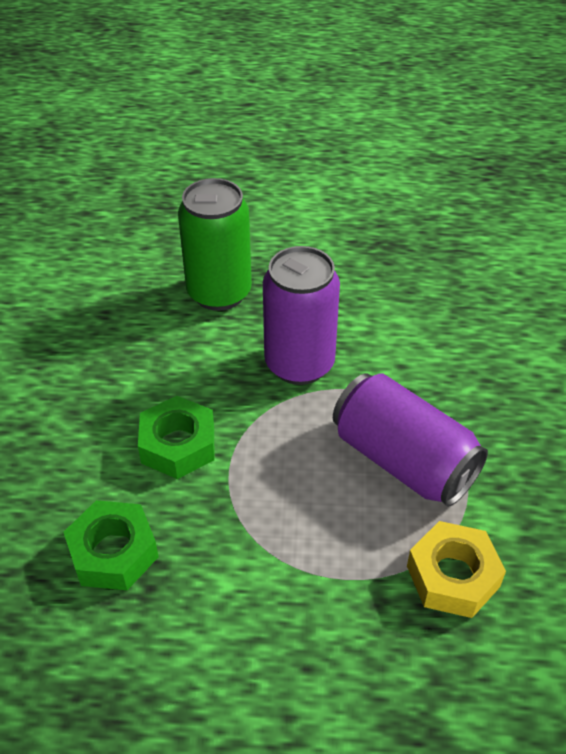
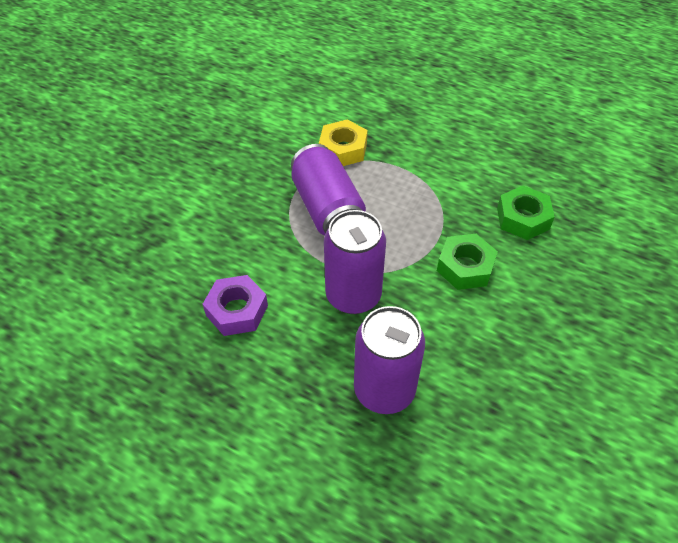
camera: 155 degrees left, 5 degrees up
green can [178,178,252,311] -> purple can [354,306,425,414]
none -> purple nut [203,275,268,336]

